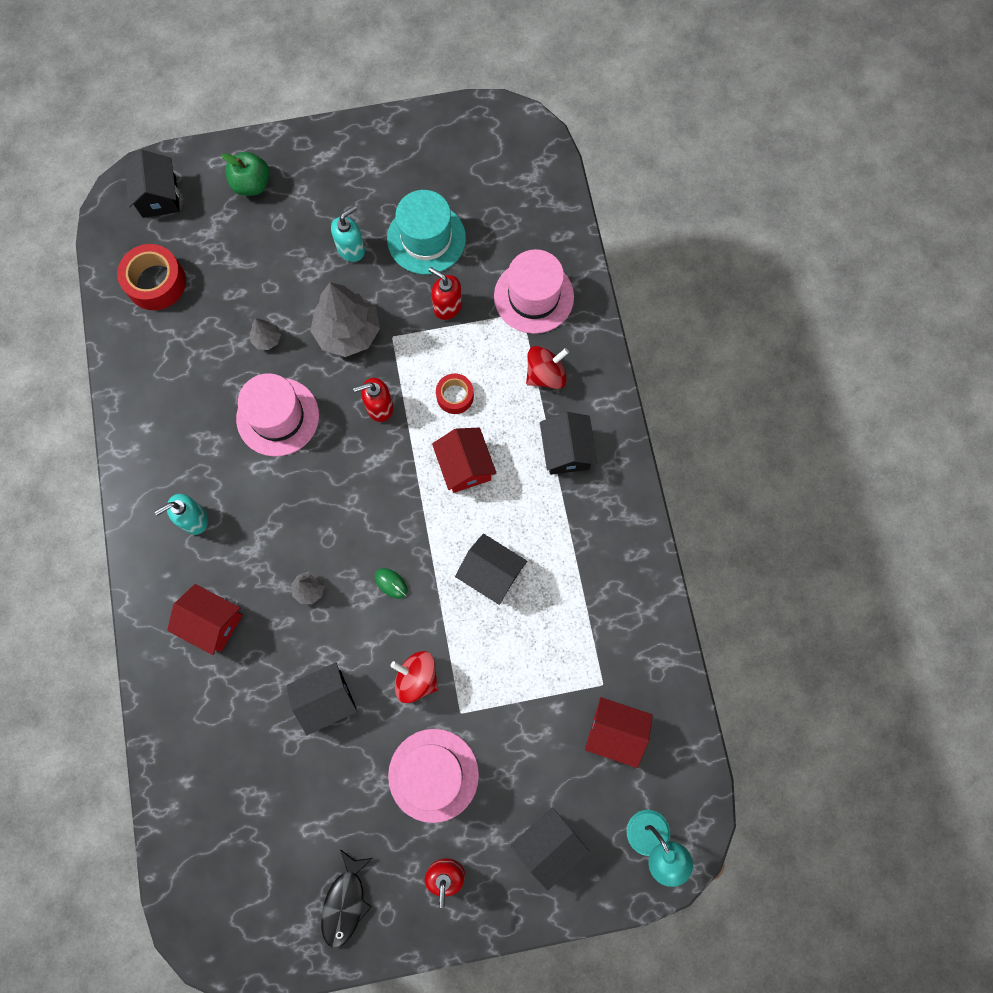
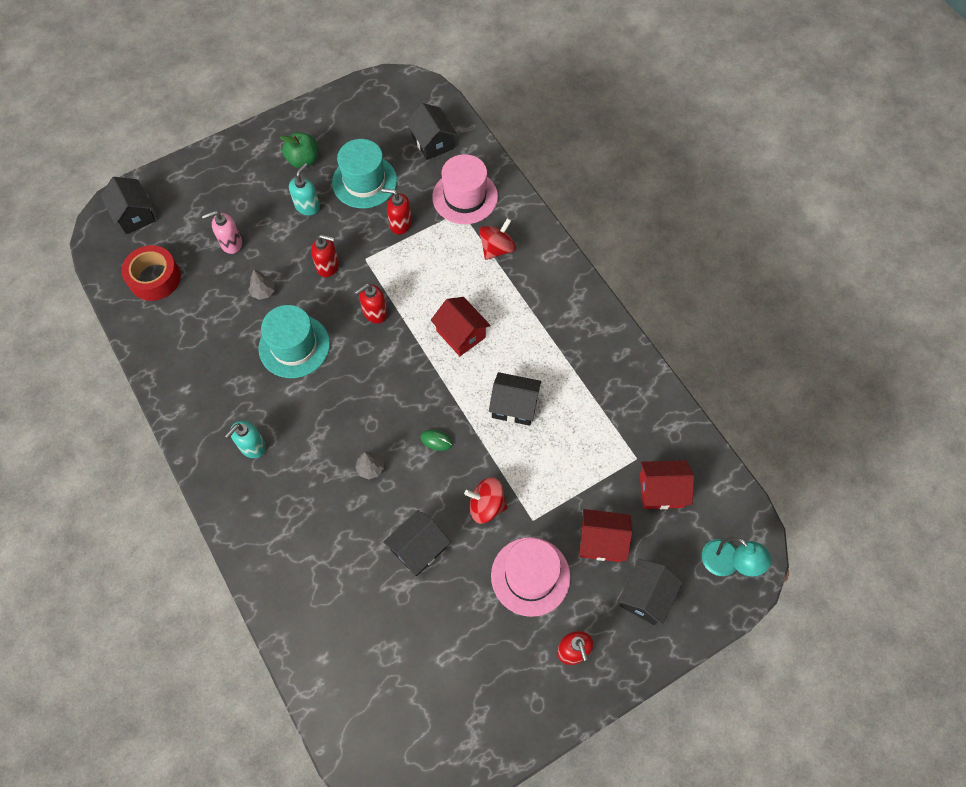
camera: 20 degrees left, 10 degrees down
red house [167,584,243,655] -> red house moved to [579,509,632,562]
green apple [222,152,270,196] -> green apple moved to [280,132,318,168]
pink hat [236,373,319,456] -> turquoise hat [258,305,330,378]
grey tree [310,282,380,357] -> red soap dispenser [311,234,339,277]
black fish [321,849,373,948] -> none
red tape [436,374,474,414] -> none
black house [540,412,597,475] -> black house moved to [406,103,457,160]
none -> pink soap dispenser [202,211,242,254]

